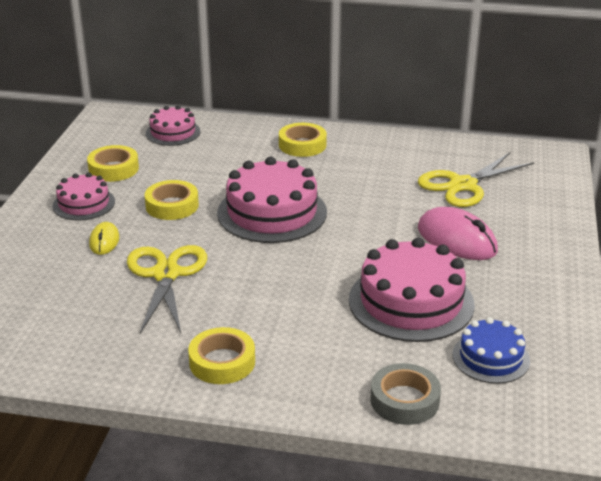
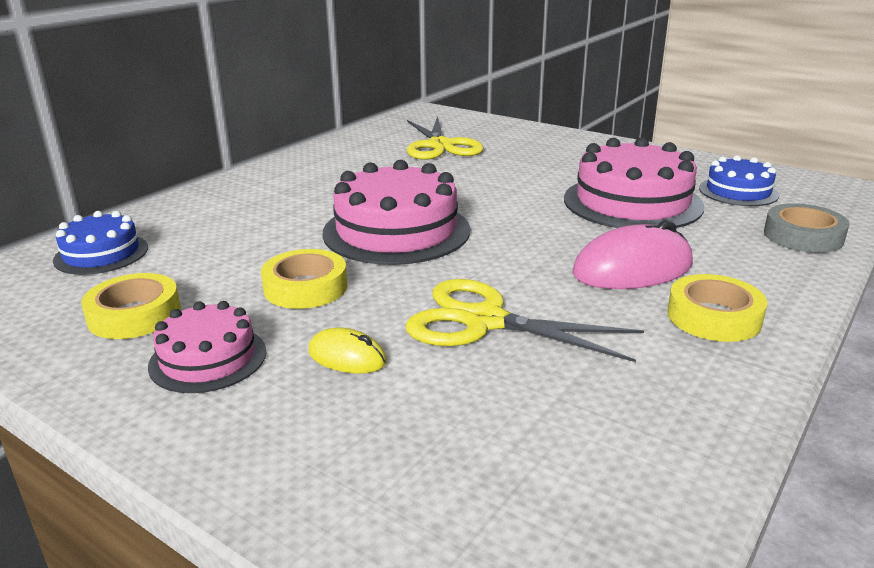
camera: 65 degrees left, 5 degrees down
pink cake [146,105,201,146] -> blue cake [53,211,148,275]
yellow tape [279,123,327,157] -> none
pink mouse [418,207,498,260] -> pink mouse moved to [572,220,693,289]

